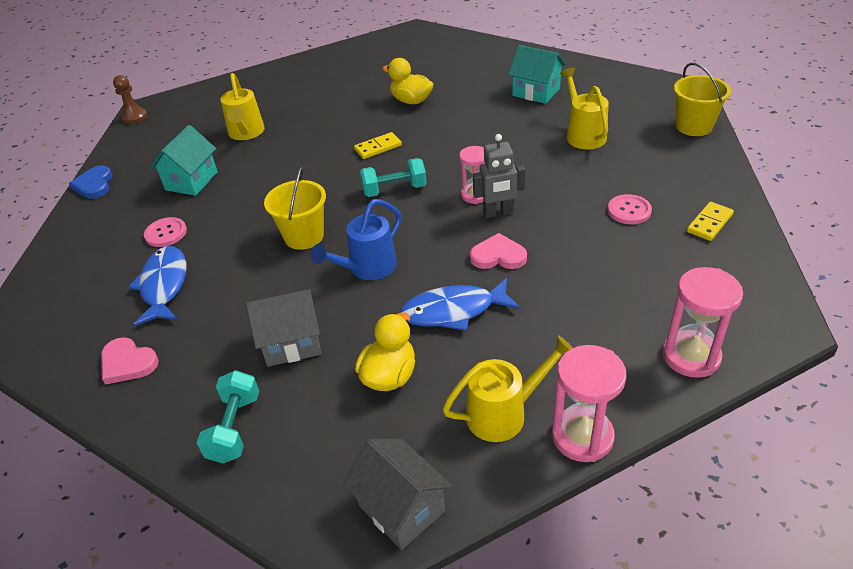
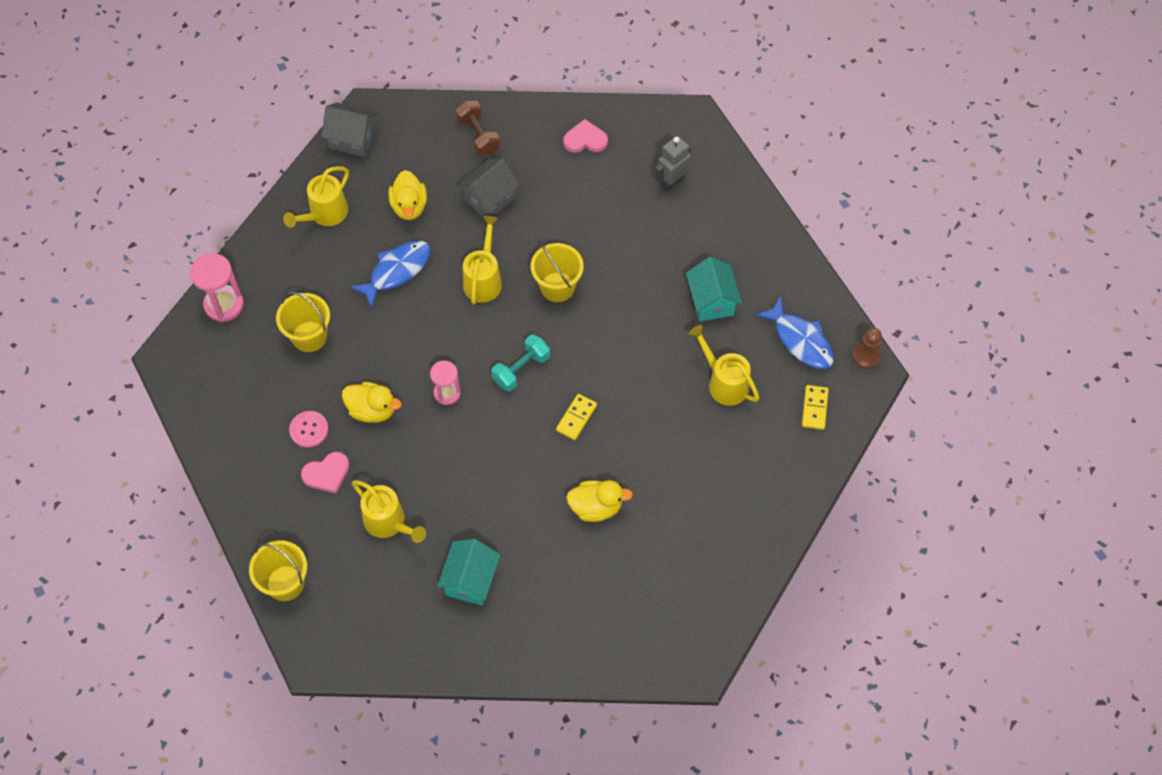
camera: 145 degrees right, 20 degrees up
blue heart [69,165,112,199] -> none
blue fish [129,246,186,326] -> blue fish moved to [755,296,834,369]
pink button [144,217,187,247] -> none
turquoise dumbbell [197,370,259,463] -> brown dumbbell [456,100,500,155]
blue watering can [311,199,401,280] -> yellow watering can [463,216,502,304]
pink heart [470,233,527,269] -> pink heart moved to [301,452,350,494]
grey robot [473,134,525,218] -> grey robot moved to [655,136,691,192]
turquoise house [508,45,566,104] -> turquoise house turned 75 degrees counterclockwise [437,539,500,605]
pink hourglass [552,345,626,462] -> none
yellow domino [687,202,734,241] -> yellow domino moved to [802,385,829,430]
none -> yellow bucket [276,292,330,352]
none -> yellow duck [342,382,402,423]

